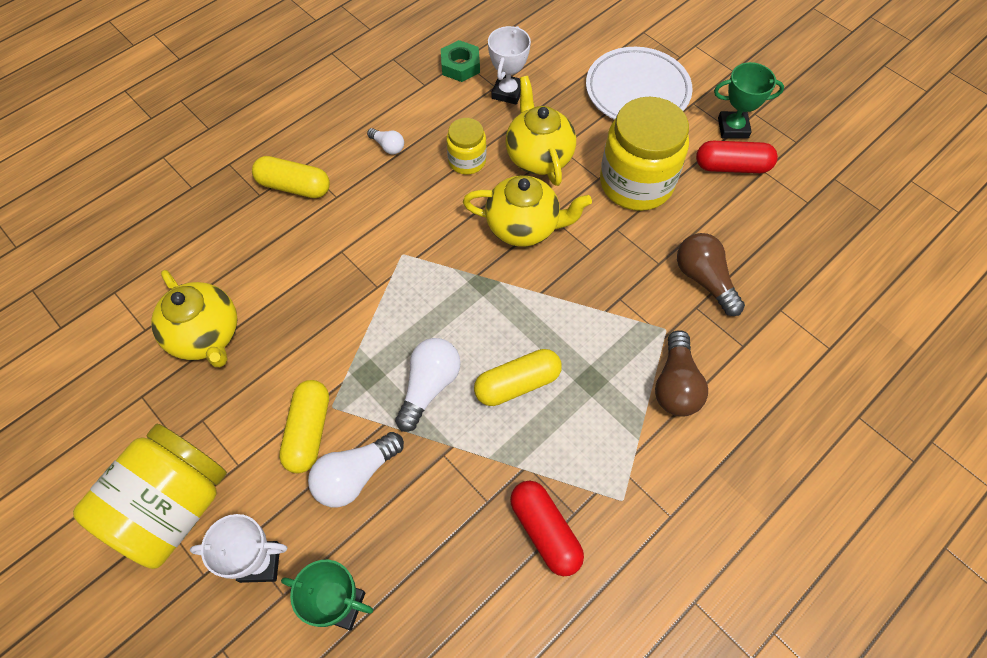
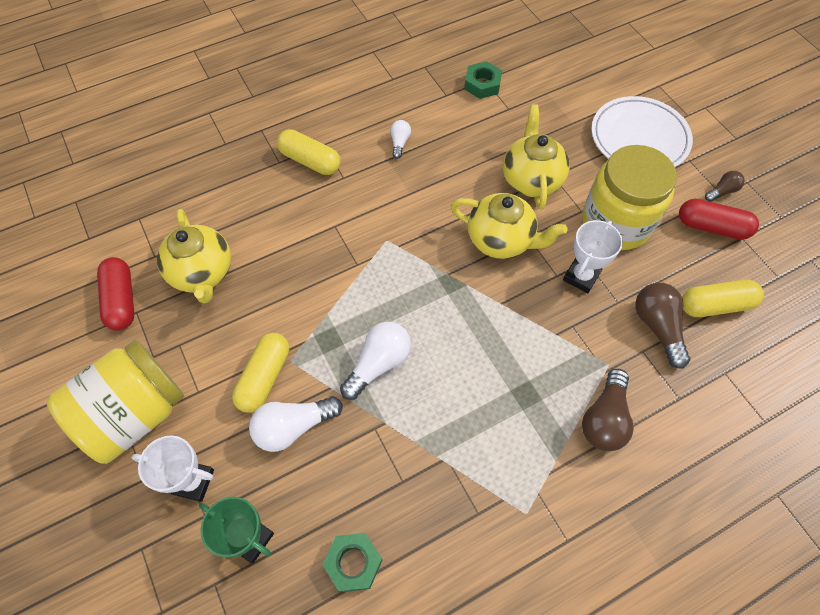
camera: 15 degrees right, 0 degrees up
white light bulb [367,128,404,154] -> white light bulb turned 135 degrees counterclockwise [390,120,411,159]
yellow jar [446,118,487,175] -> none
yellow capsule [474,349,562,406] -> yellow capsule moved to [682,280,764,317]
white trophy [488,26,531,105] -> white trophy moved to [563,220,623,293]
red capsule [510,481,584,576] -> red capsule moved to [97,257,134,331]
green trophy [714,62,784,139] -> brown light bulb [705,171,745,201]
none -> green nut [322,533,382,592]

